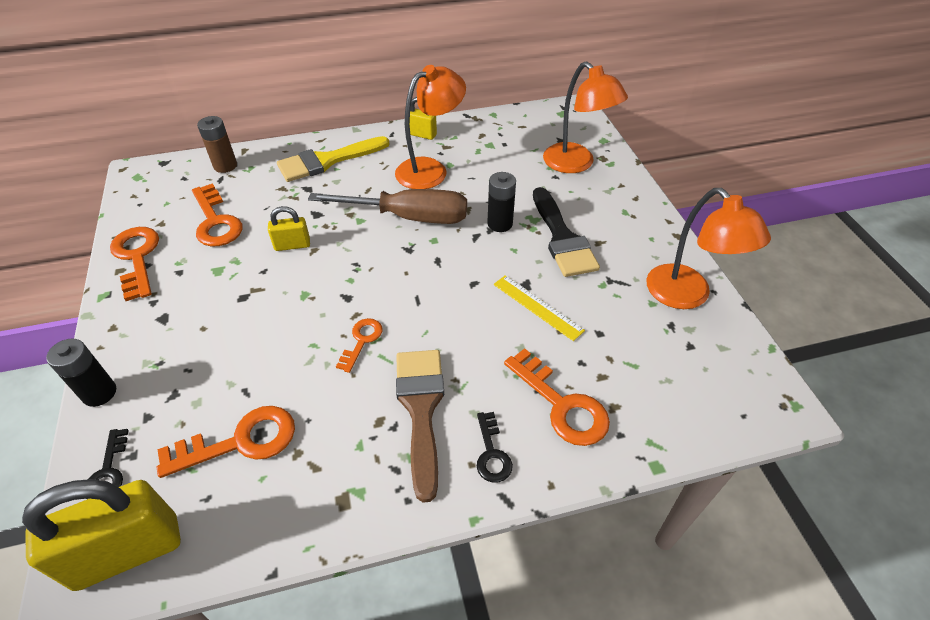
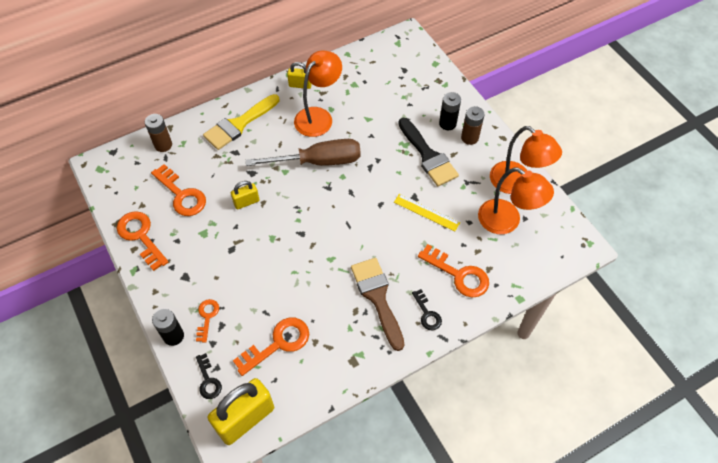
camera: 15 degrees left, 10 degrees up
orange key [336,318,383,373] -> orange key moved to [196,299,219,343]
black battery [487,172,516,232] -> black battery moved to [439,92,461,130]
orange lamp [543,61,628,173] -> orange lamp moved to [478,167,554,234]
none -> brown battery [461,106,484,145]

